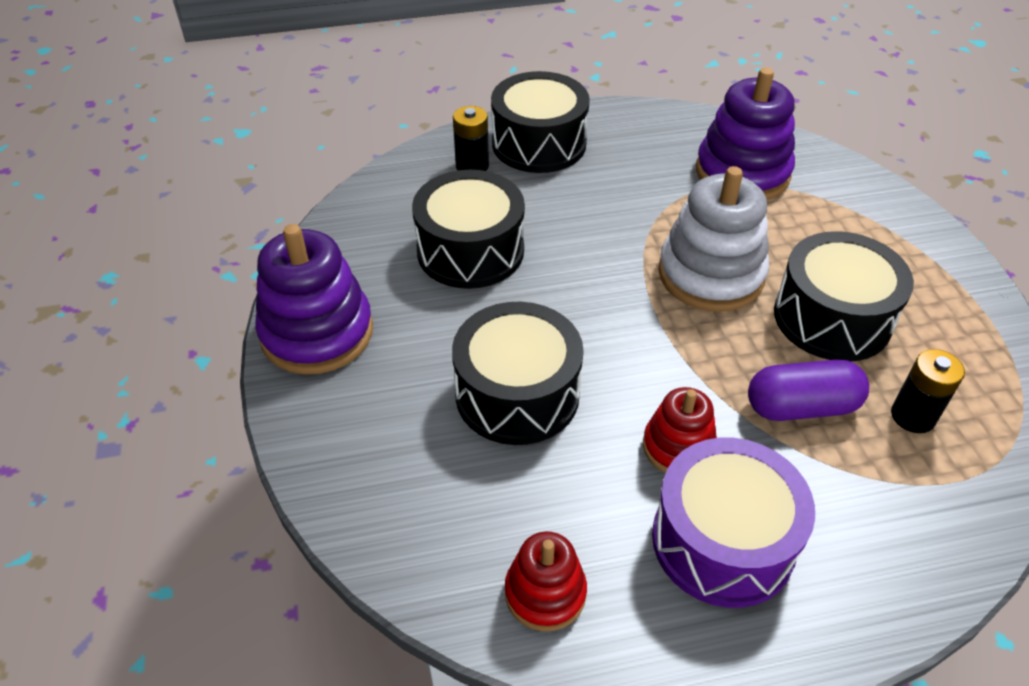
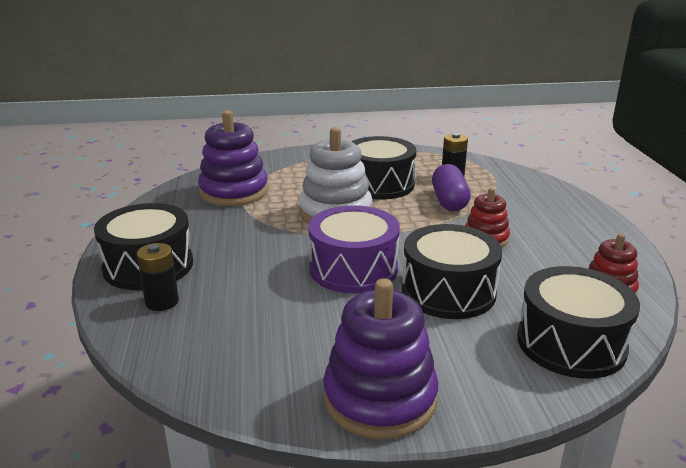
camera: 85 degrees left, 20 degrees down
black drum [412,170,525,289] -> black drum moved to [517,266,640,379]
purple drum [652,438,815,608] -> purple drum moved to [308,205,400,294]

